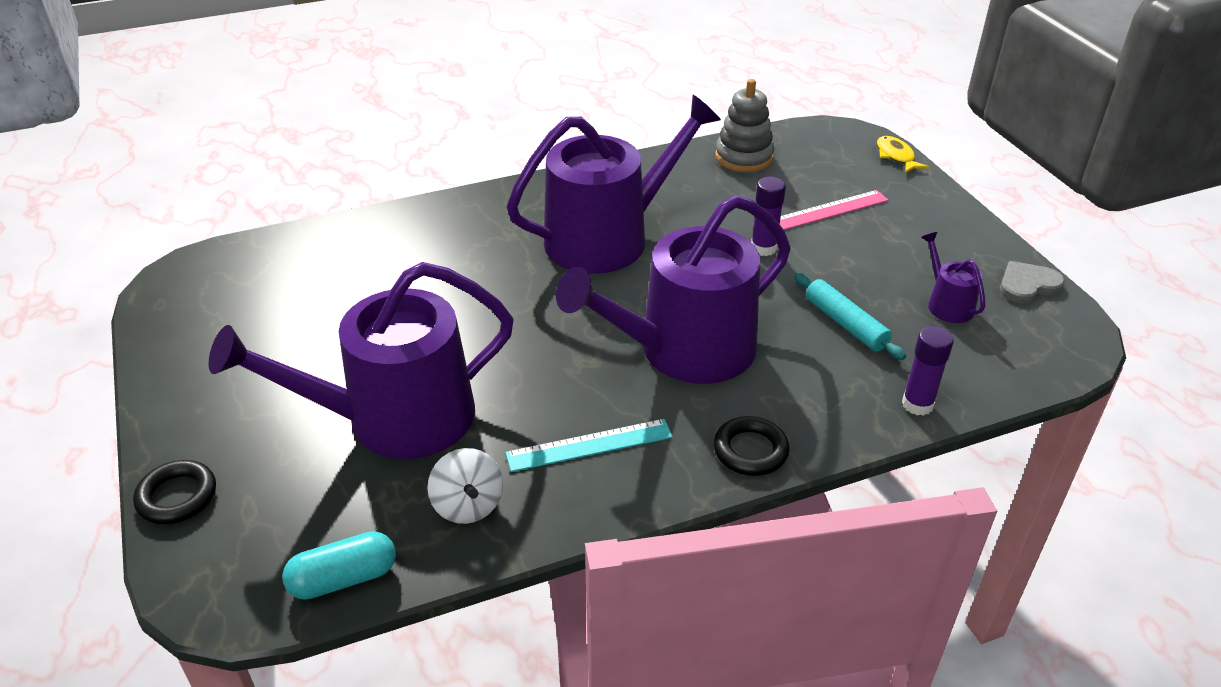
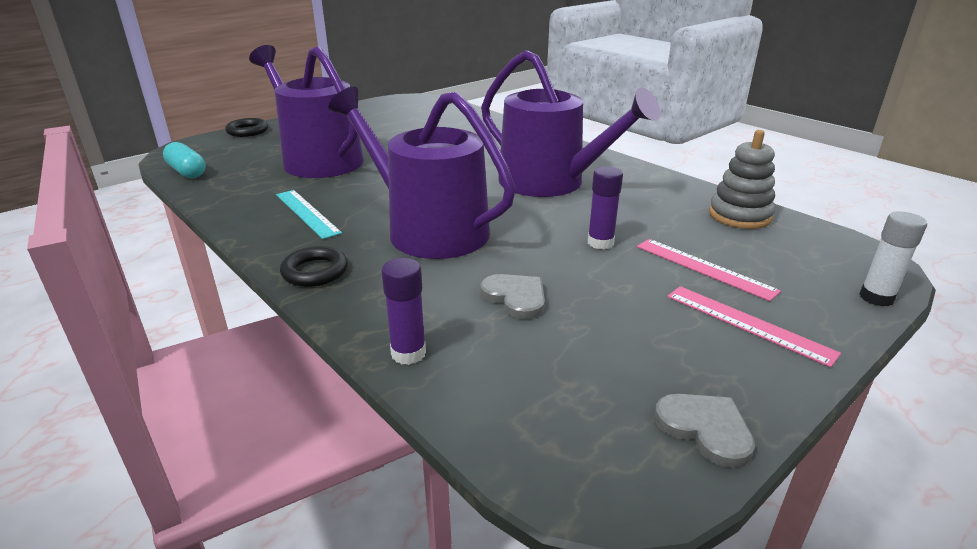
camera: 70 degrees right, 10 degrees down
white spinning top [427,448,503,524] -> none
turquoise rolling pin [794,273,906,360] -> grey heart [480,274,545,319]
yellow fish [877,136,929,173] -> white glue stick [859,211,927,307]
purple watering can [921,232,985,323] -> none
none -> pink ruler [667,286,841,367]

